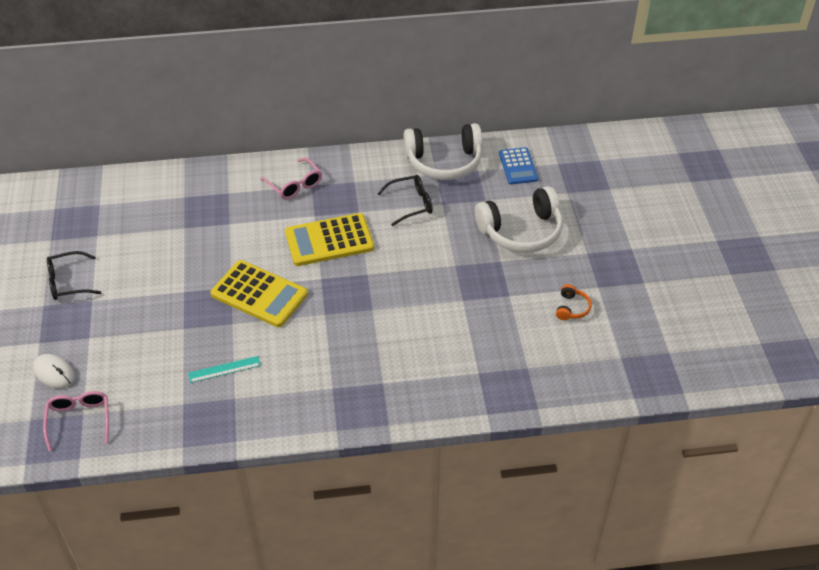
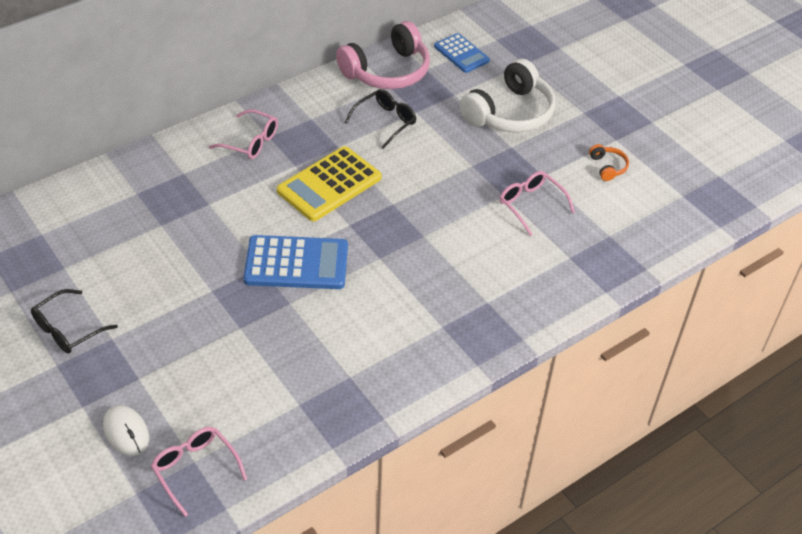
camera: 30 degrees left, 0 degrees up
white mouse [33,354,75,389] -> white mouse turned 45 degrees clockwise [103,405,149,456]
turquoise ruler [188,356,261,383] -> none
yellow calculator [210,260,308,327] -> blue calculator [243,235,348,289]
white headphones [403,123,482,180] -> pink headphones [336,21,430,89]
none -> pink glasses [500,171,575,236]

